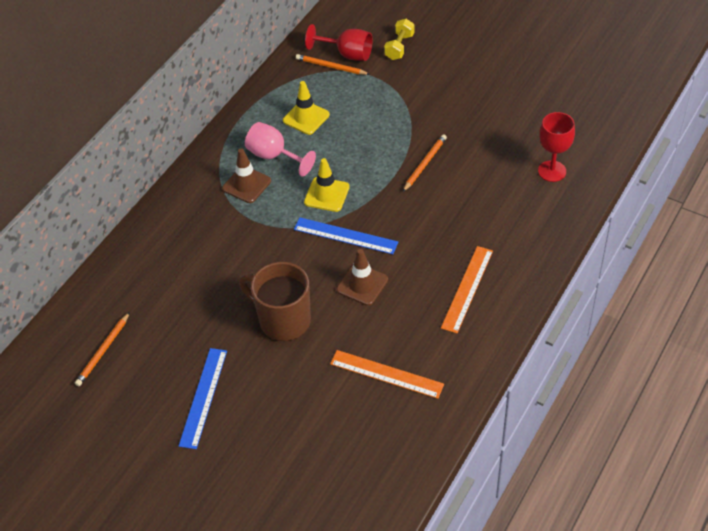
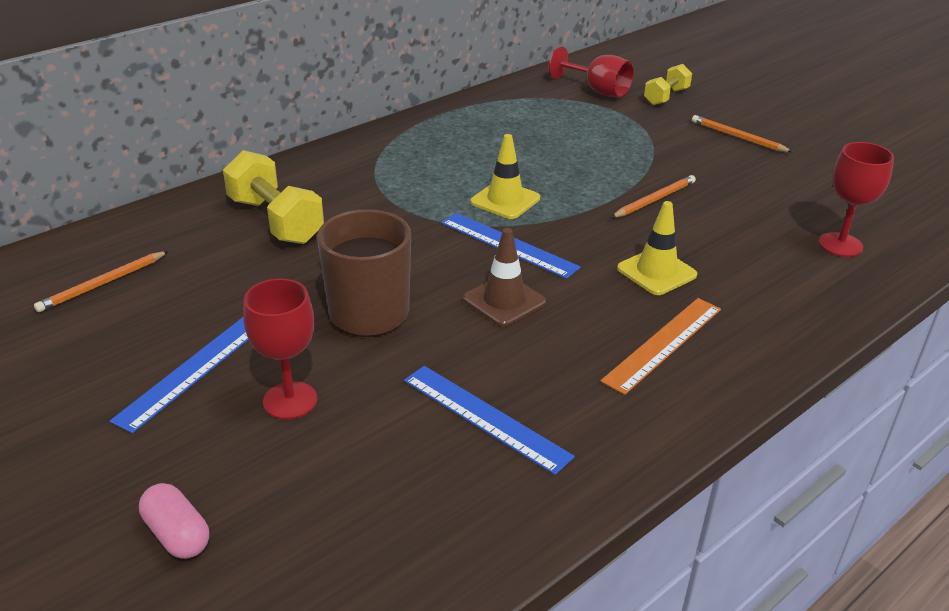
camera: 15 degrees right, 15 degrees down
brown traffic cone [222,149,271,203] -> none
pink goblet [245,122,316,177] -> none
yellow traffic cone [283,81,330,135] -> yellow traffic cone moved to [617,201,697,295]
orange pencil [296,54,370,75] -> orange pencil moved to [692,115,792,152]
orange ruler [330,350,444,399] -> blue ruler [404,366,575,475]
none -> pink capsule [139,483,209,559]
none -> yellow dumbbell [223,150,324,244]
none -> red goblet [243,278,317,419]

